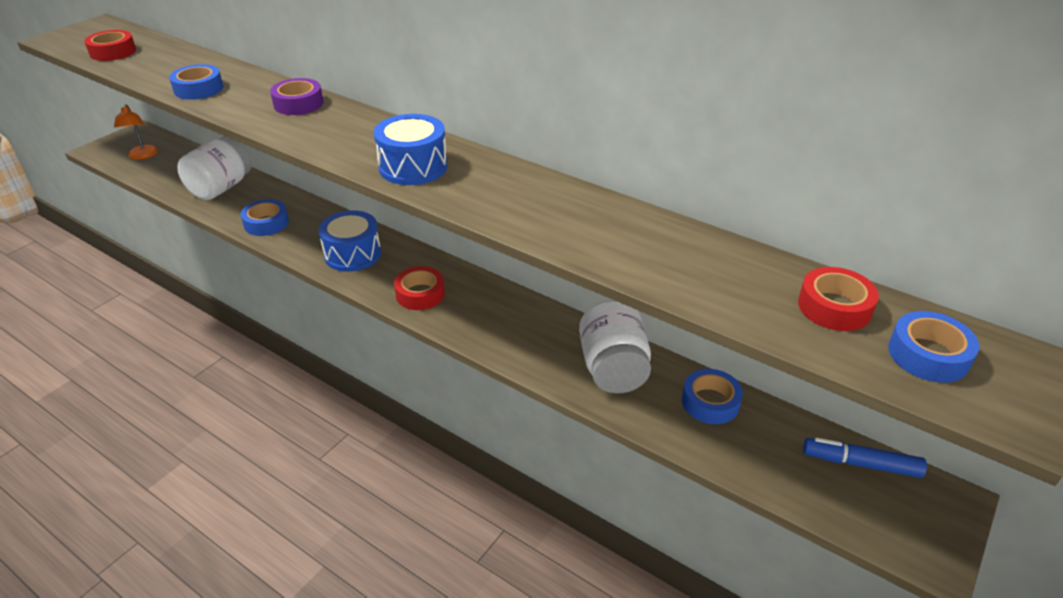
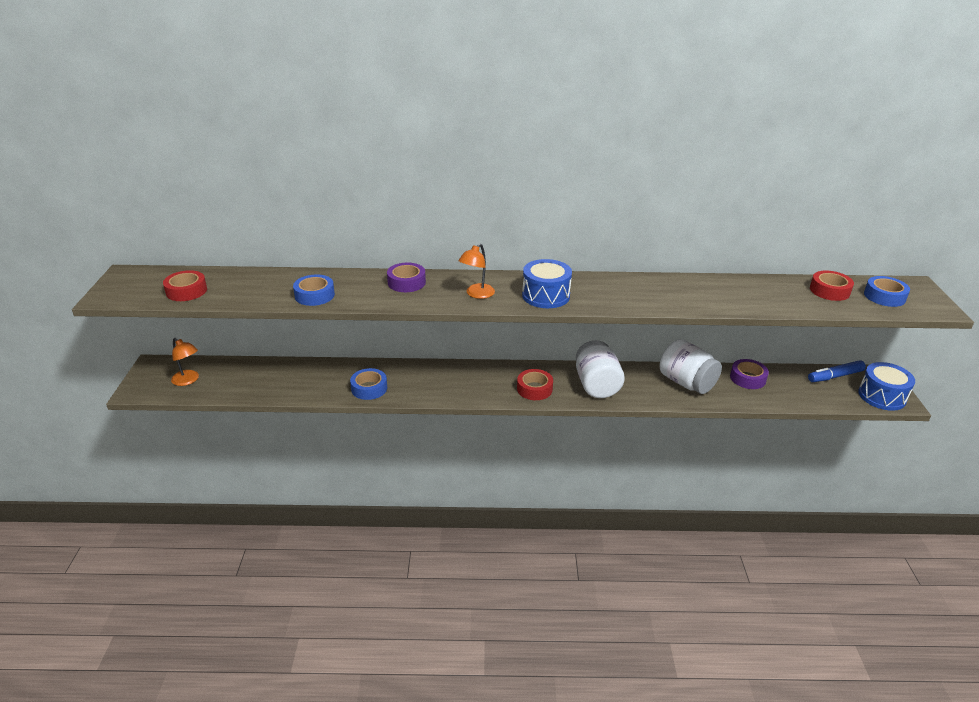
camera: 35 degrees left, 5 degrees down
white jar [177,136,252,200] -> white jar moved to [576,340,625,398]
blue drum [318,210,381,272] -> blue drum moved to [858,362,915,411]
blue tape [682,369,743,424] -> purple tape [730,359,769,389]
none -> orange lamp [458,244,495,299]

